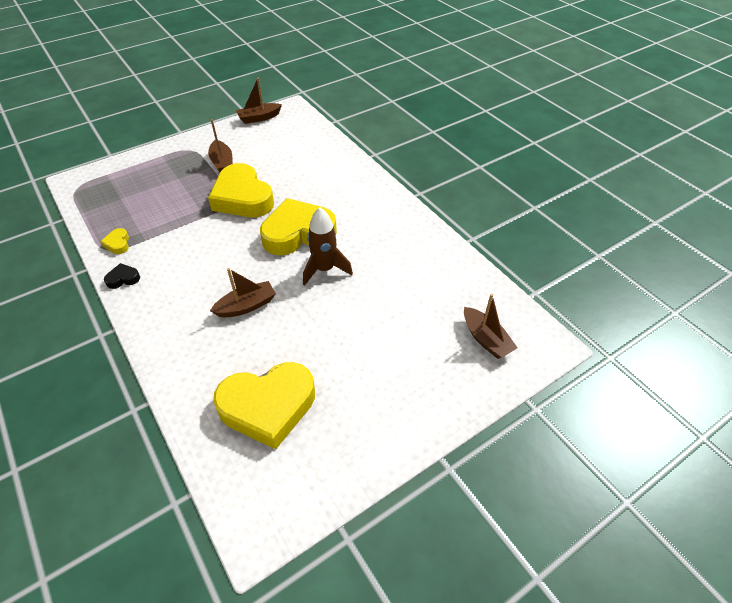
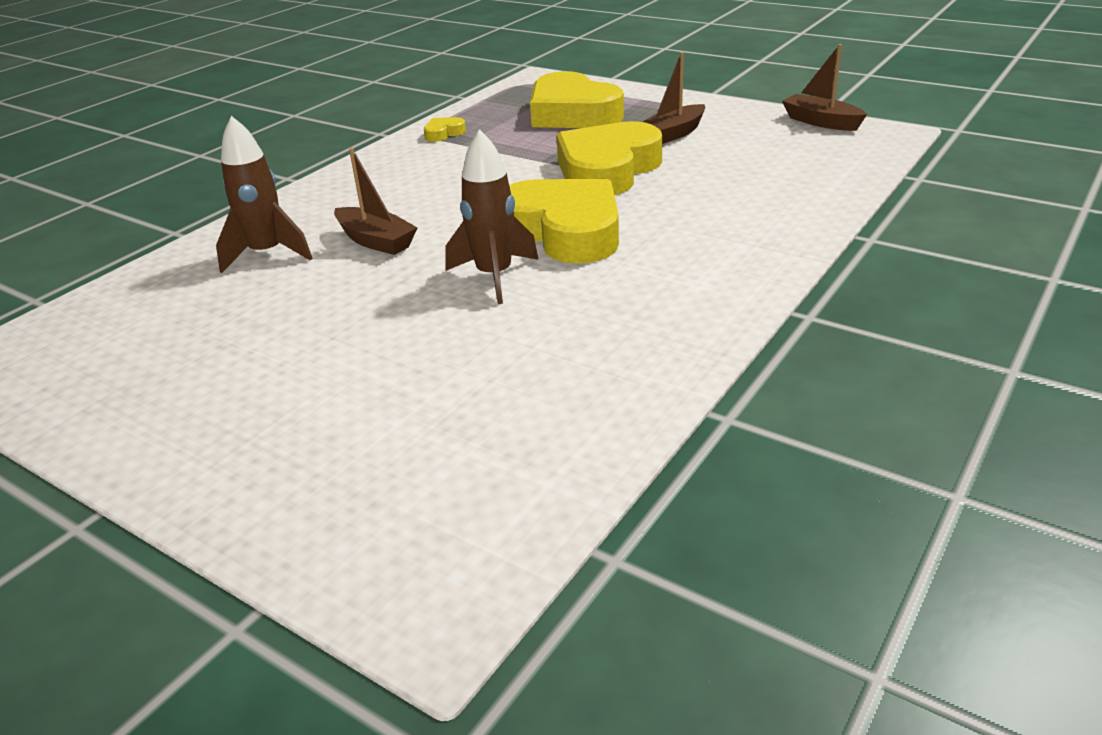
camera: 70 degrees right, 15 degrees down
black heart [104,263,140,289] -> none
yellow heart [213,362,315,449] -> yellow heart moved to [530,71,624,128]
brown boat [464,294,518,359] -> none
none -> brown rocket [216,116,313,273]

